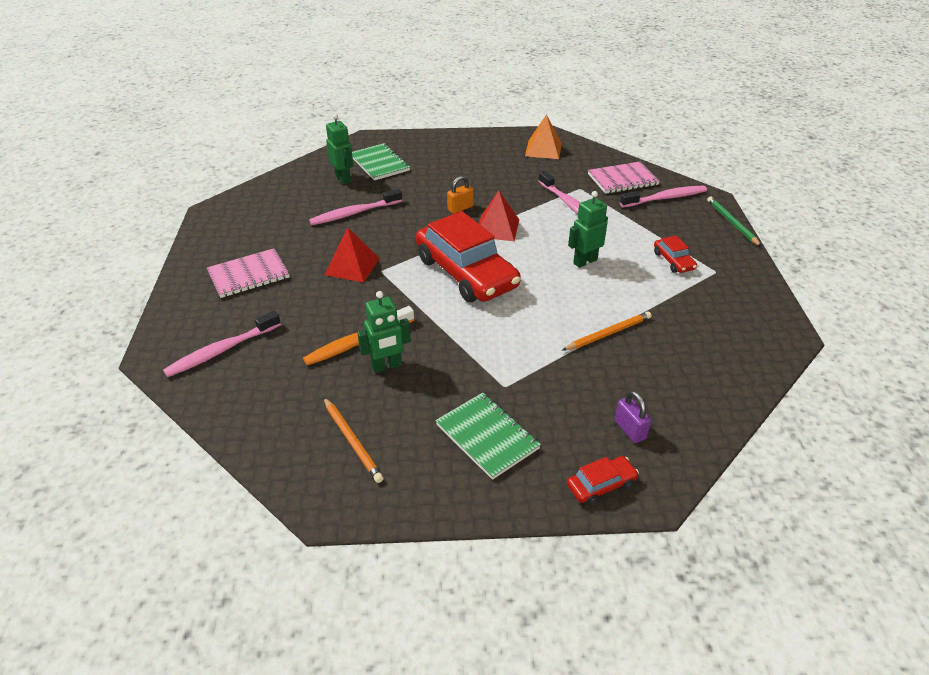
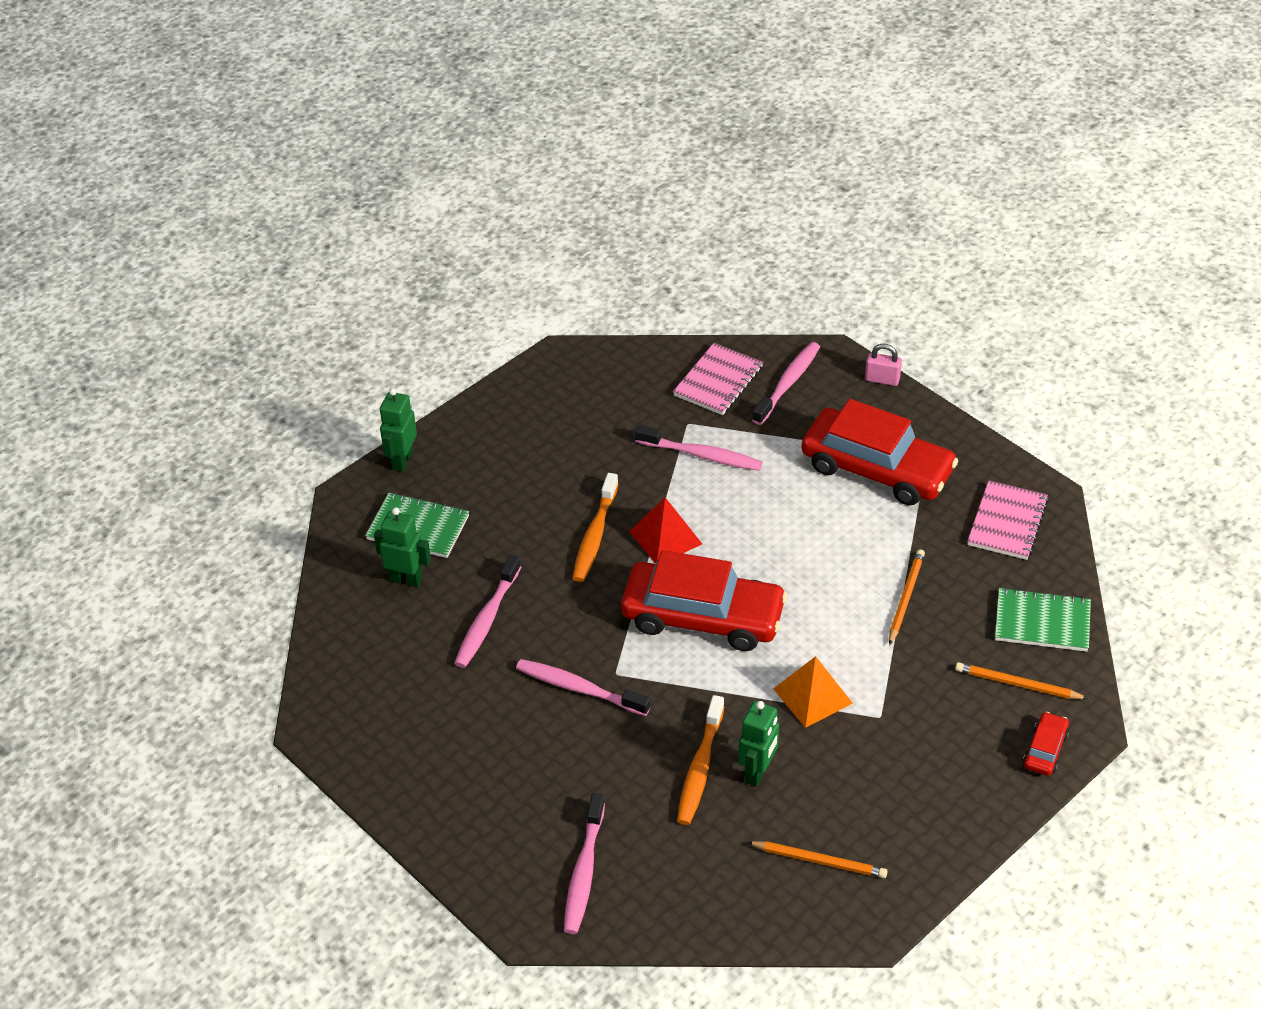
camera: 40 degrees left, 5 degrees up
pink notebook [207,248,290,298] -> pink notebook moved to [967,480,1049,560]
red pyramid [325,227,380,283] -> pink toothbrush [516,659,651,716]
green notebook [436,393,541,480] -> green notebook moved to [995,587,1091,652]
orange padlock [447,176,473,214] -> orange toothbrush [572,473,619,582]
orange pyramid [525,114,562,159] -> orange pyramid moved to [773,656,853,728]
green robot [568,191,608,268] -> green robot moved to [380,388,417,472]
purple padlock [615,391,651,443] -> orange pencil [955,662,1088,699]
red car [654,235,697,273] -> red car [801,399,958,505], size x2.35
green pencil [707,196,762,247] -> pink padlock [865,344,902,386]

